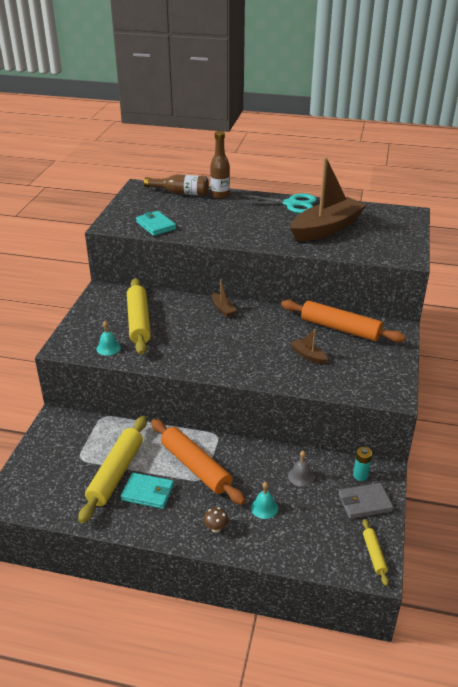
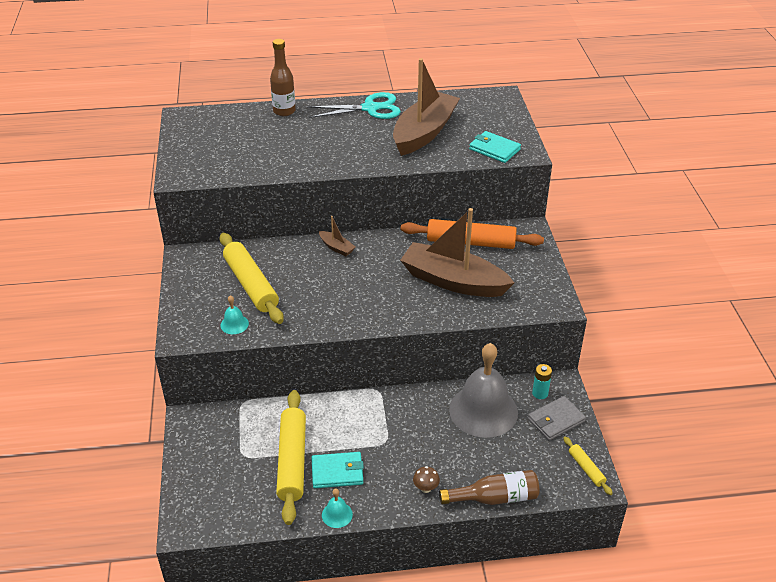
camera: 20 degrees left, 5 degrees up
turquoise wallet [136,211,176,236] -> turquoise wallet moved to [469,131,521,163]
brown bottle [144,175,209,196] -> brown bottle moved to [439,470,540,505]
orange rolling pin [151,419,246,505] -> none
turquoise bell [251,482,278,519] -> turquoise bell moved to [322,489,353,528]
grey bell [288,451,314,487] -> grey bell [449,343,518,438], size x2.46
brown boat [290,329,328,364] -> brown boat [400,208,514,297], size x2.42

